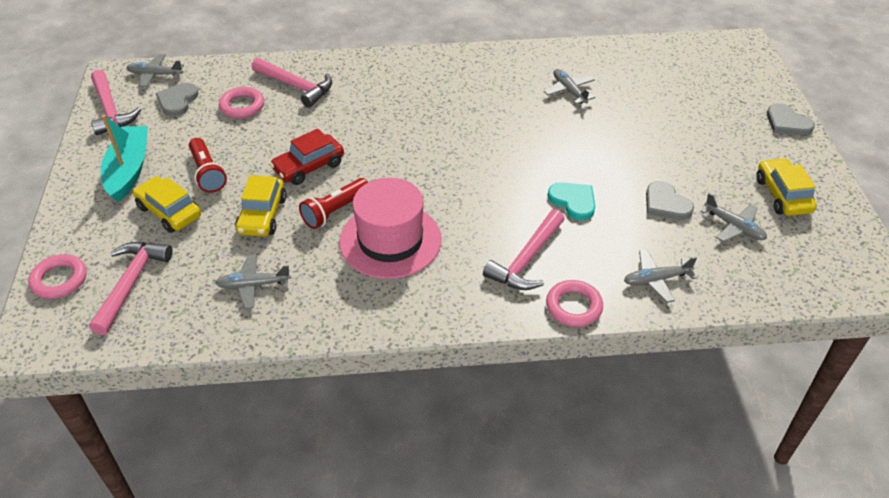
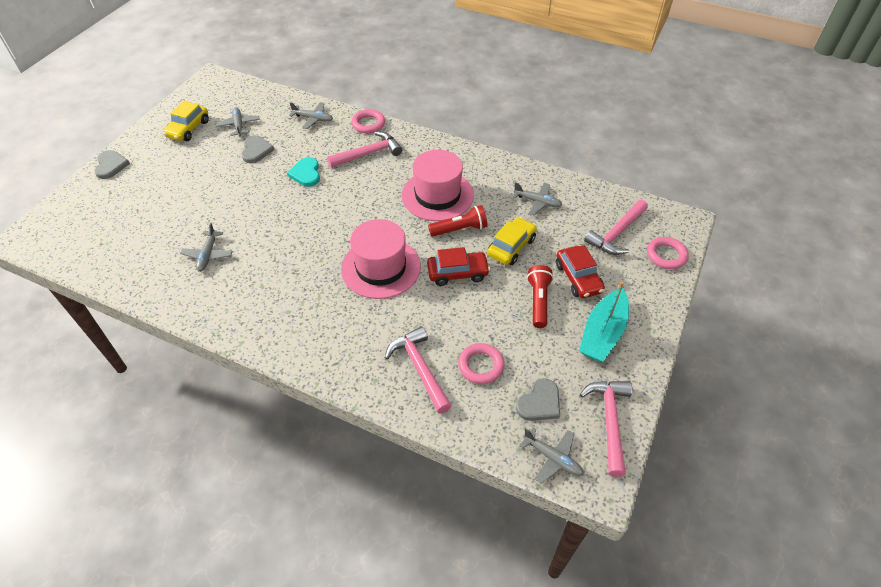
camera: 150 degrees left, 5 degrees up
yellow car [133,176,201,233] -> red car [556,245,605,298]
none -> pink hat [341,219,421,299]

